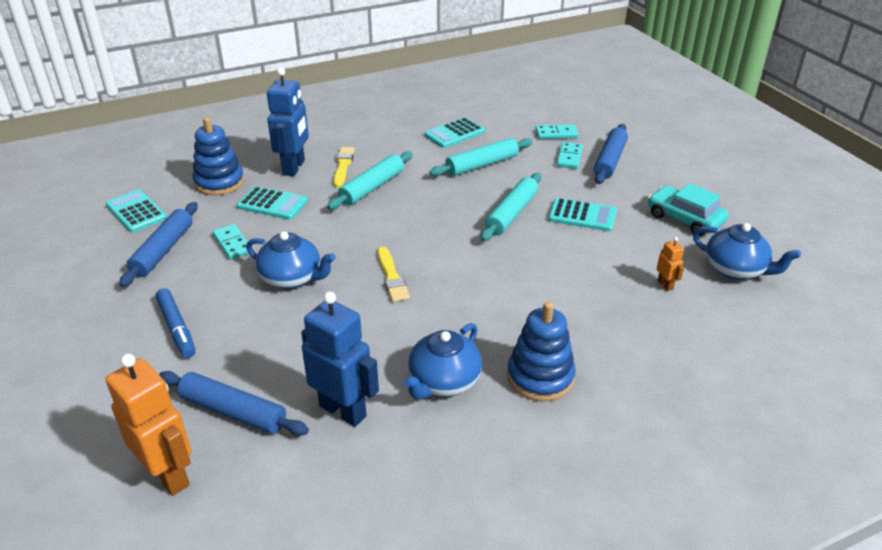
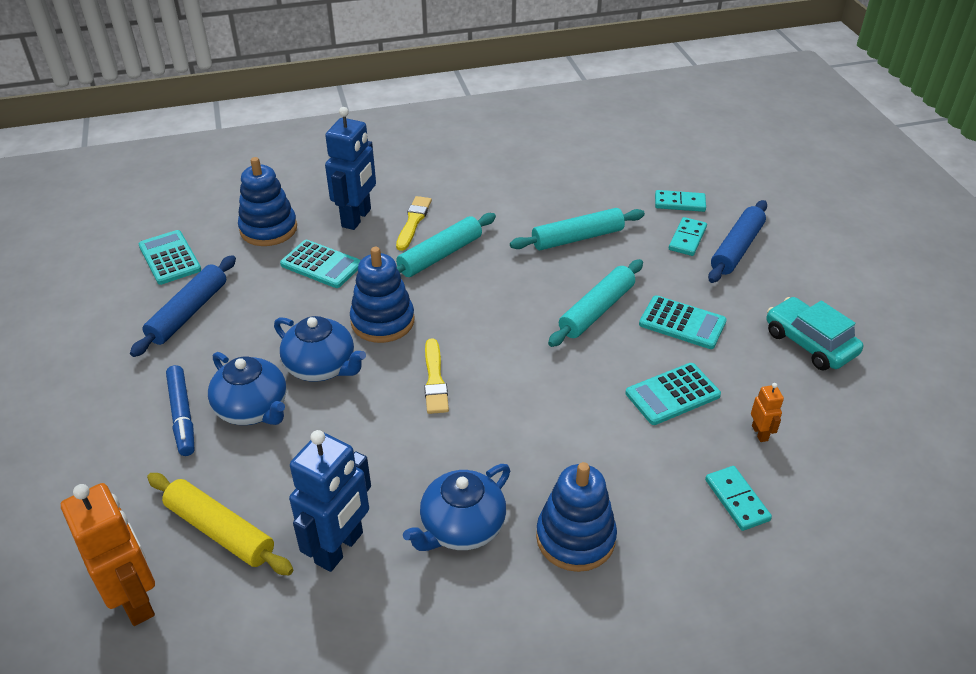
camera: 10 degrees right, 5 degrees up
blue rolling pin [159,371,309,436] -> yellow rolling pin [147,473,293,575]
turquoise domino [212,224,249,259] -> turquoise domino moved to [705,466,772,531]
blue robot [301,291,379,427] -> blue robot turned 75 degrees clockwise [289,430,371,572]
turquoise calculator [424,117,485,148] -> turquoise calculator moved to [625,363,721,425]
blue teapot [693,223,801,280] -> blue teapot moved to [208,352,287,425]
none -> blue stacking toy [350,247,414,343]

